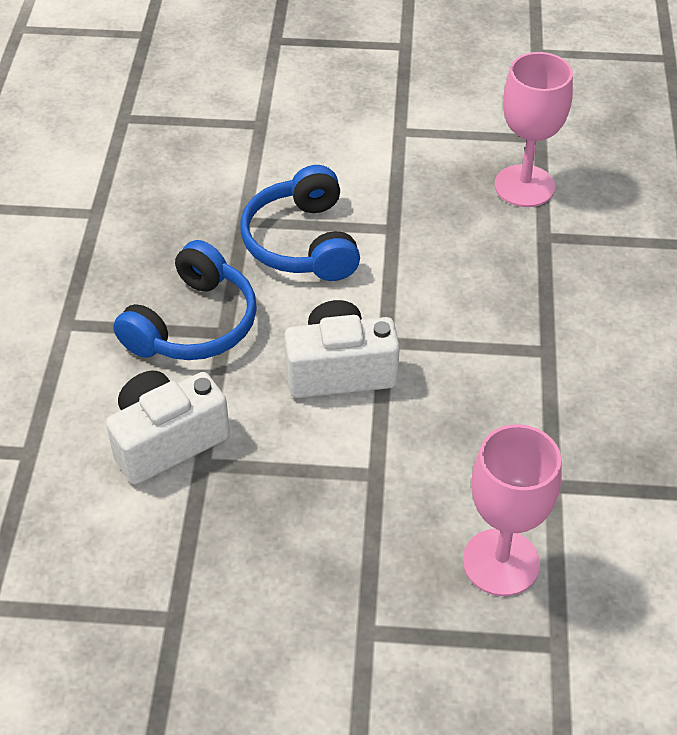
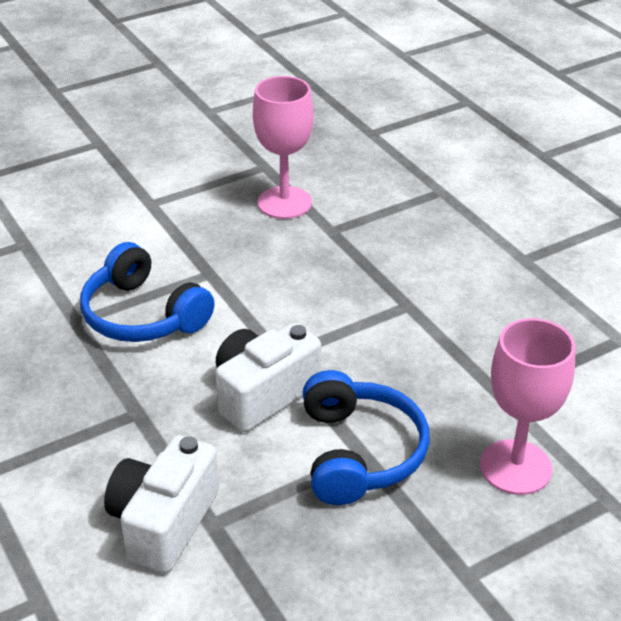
camera: 35 degrees left, 10 degrees down
blue headphones [113,240,257,360] -> blue headphones moved to [303,370,430,505]

